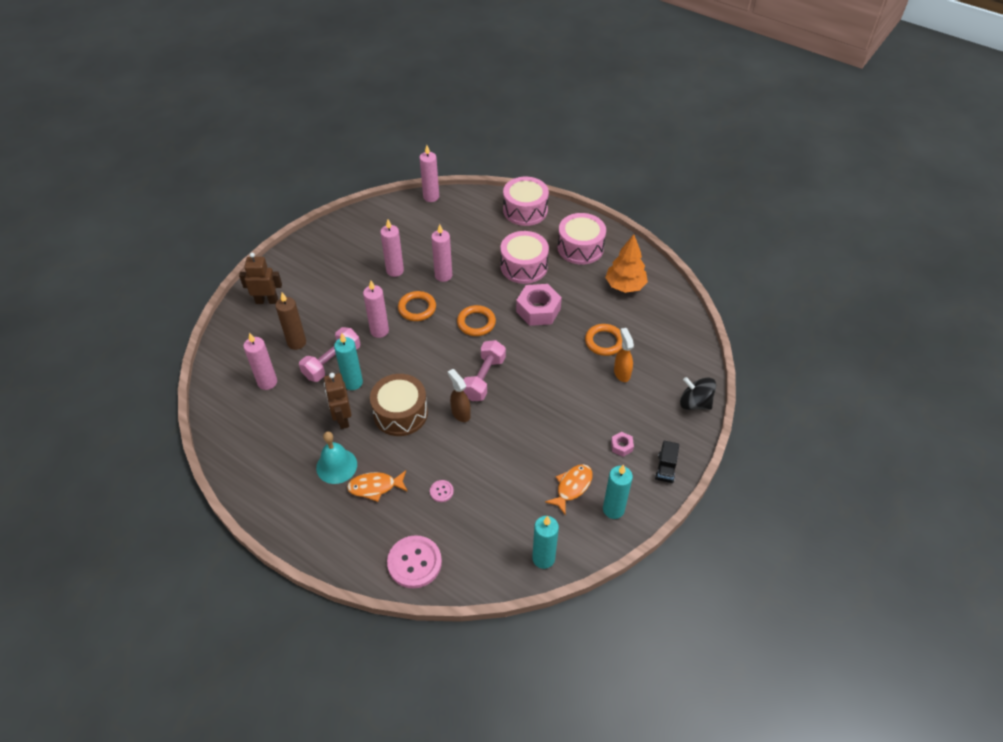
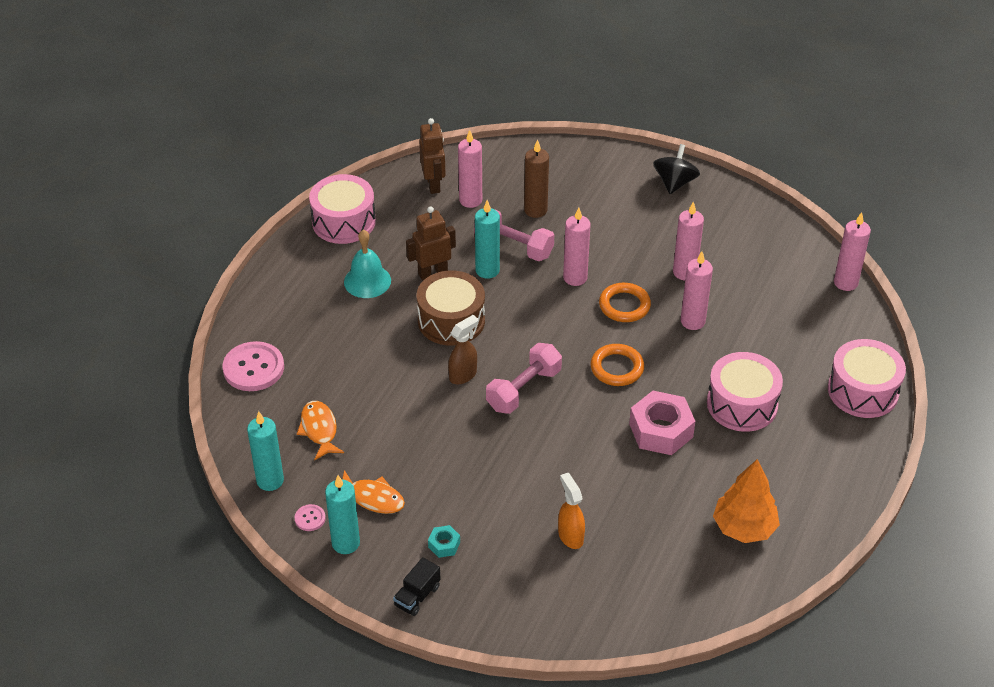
camera: 80 degrees right, 5 degrees down
brown robot [239,253,282,304] -> brown robot moved to [419,118,446,194]
orange fish [347,470,408,502] -> orange fish moved to [297,401,344,460]
pink button [430,480,454,502] -> pink button moved to [294,504,326,531]
pink dumbbell [463,340,506,401] -> pink dumbbell turned 60 degrees counterclockwise [486,343,562,414]
pink drum [557,213,606,265] -> pink drum moved to [309,174,376,244]
orange ring [585,324,622,356] -> none
pink nut [611,432,634,457] -> turquoise nut [428,525,460,558]
orange spray bottle [614,328,634,382] -> orange spray bottle turned 90 degrees counterclockwise [558,473,585,549]
black truck [655,441,679,483] -> black truck turned 60 degrees counterclockwise [393,557,441,616]
black spinning top [680,377,716,410] -> black spinning top moved to [653,144,700,194]

